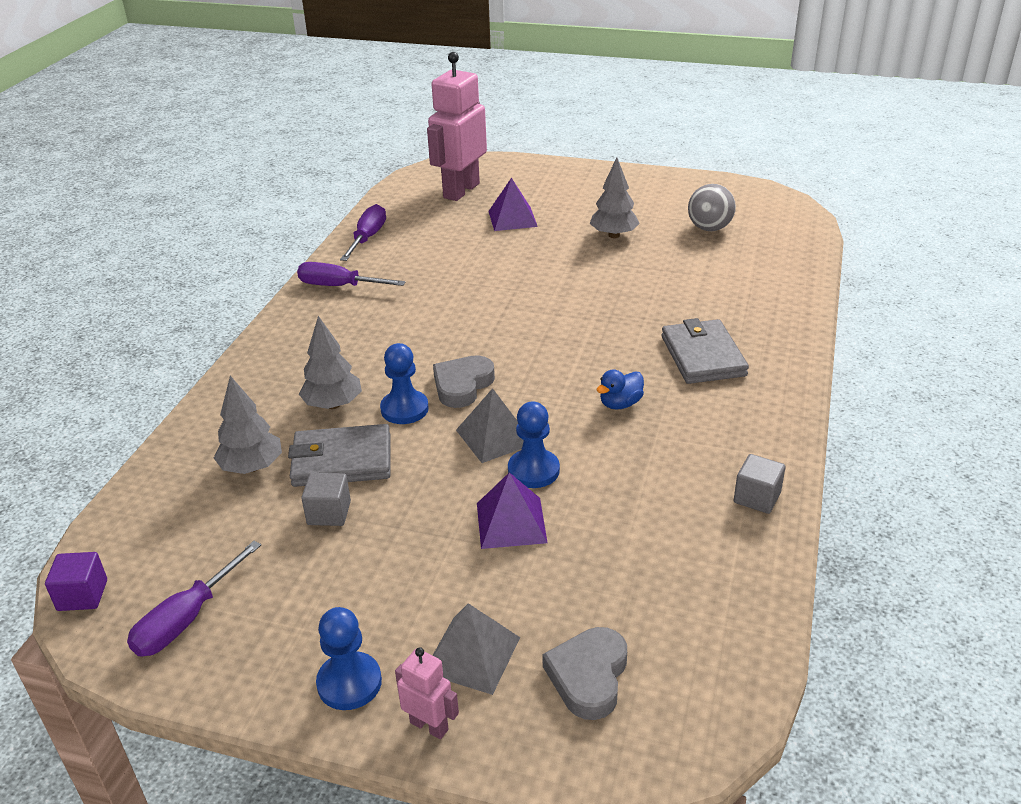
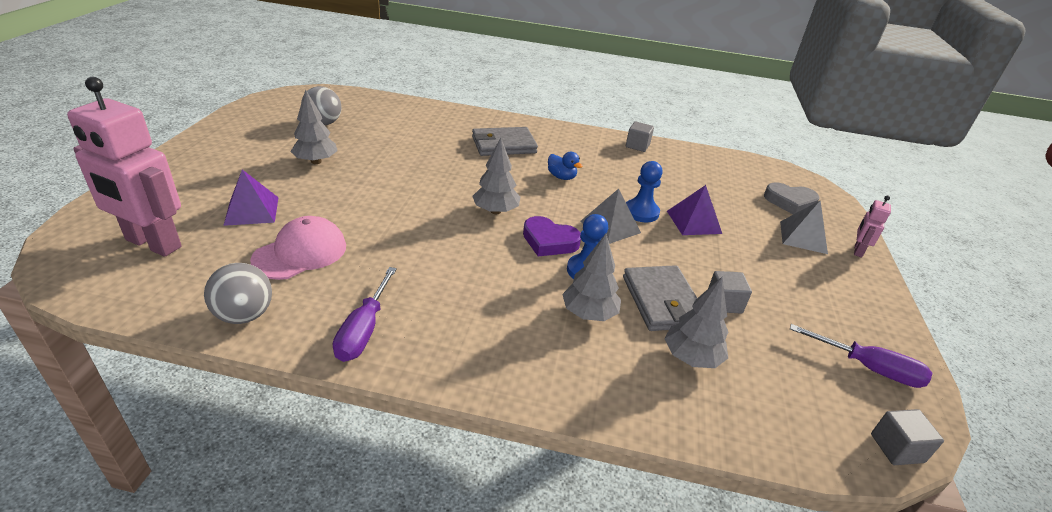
camera: 100 degrees left, 0 degrees up
purple cube [45,552,107,611] -> grey cube [871,409,944,465]
blue pawn [316,607,382,710] -> none
purple screwdriver [340,204,386,261] -> grey ball [204,263,272,324]
grey heart [433,355,495,408] -> purple heart [523,216,581,256]
none -> pink cap [250,216,346,280]
none -> grey tree [472,138,520,214]

